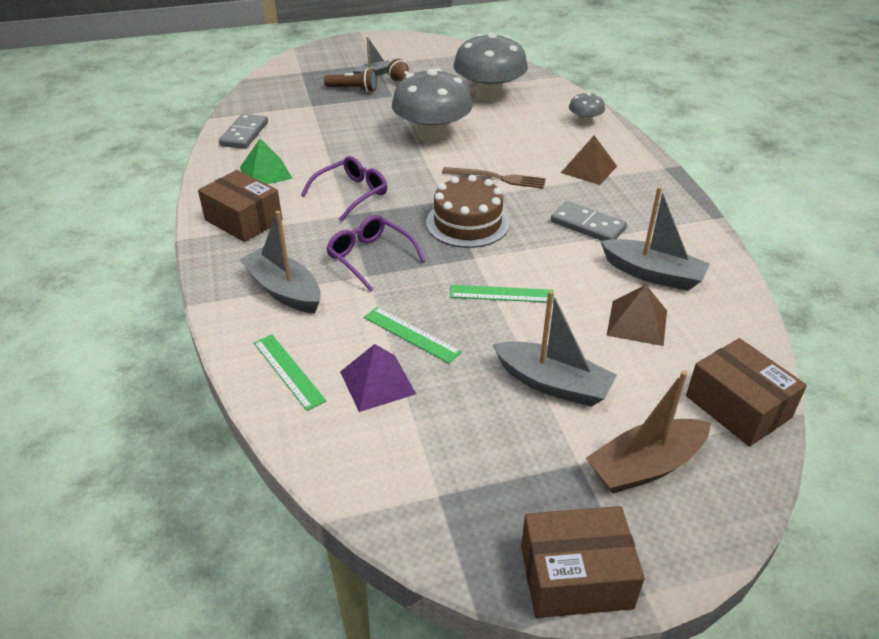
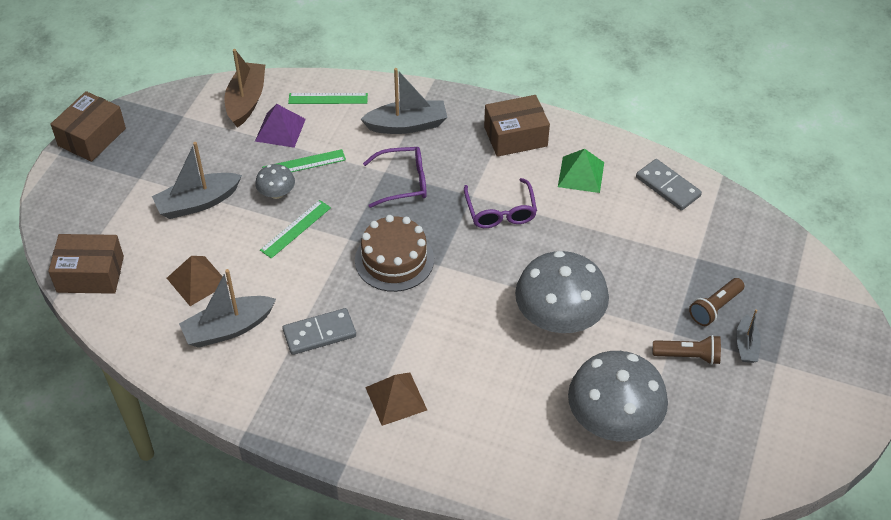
camera: 125 degrees right, 10 degrees up
brown fork [442,167,546,188] -> none
grey mushroom [569,92,605,125] -> grey mushroom moved to [255,164,295,199]
brown boat [586,371,711,493] -> brown boat moved to [225,49,265,127]

